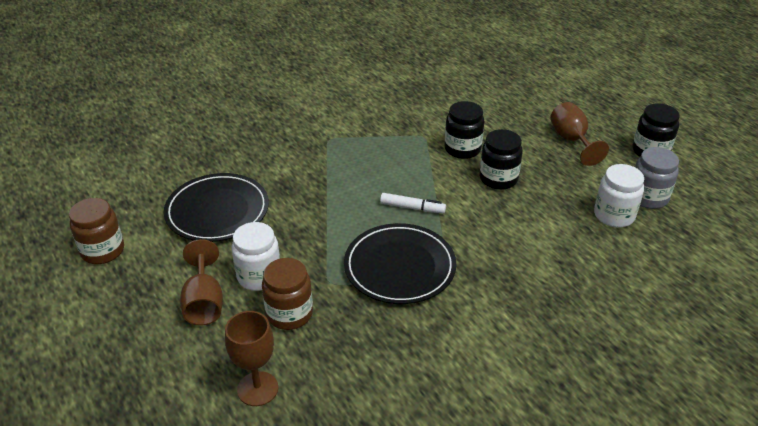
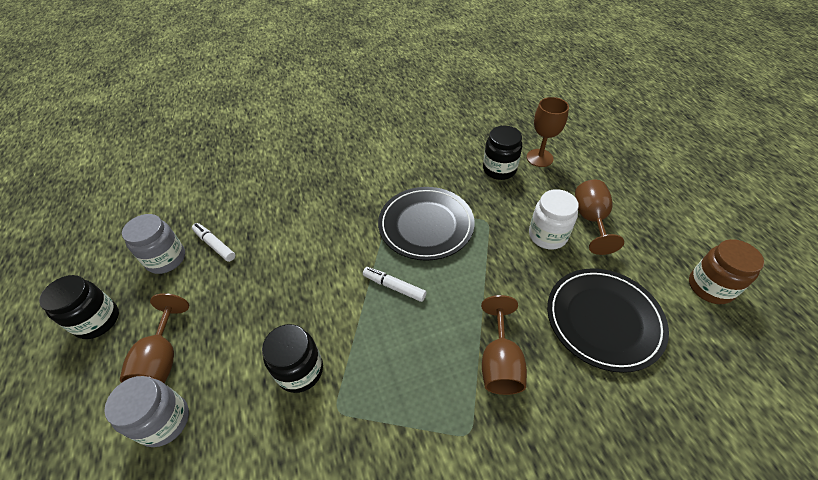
camera: 165 degrees left, 10 degrees up
brown jar [262,258,313,330] -> none
black jar [480,129,523,190] -> black jar moved to [483,126,522,180]
white jar [594,164,644,227] -> white marker [192,223,235,262]
none -> grey jar [104,376,189,447]
none -> brown goblet [481,295,527,395]

